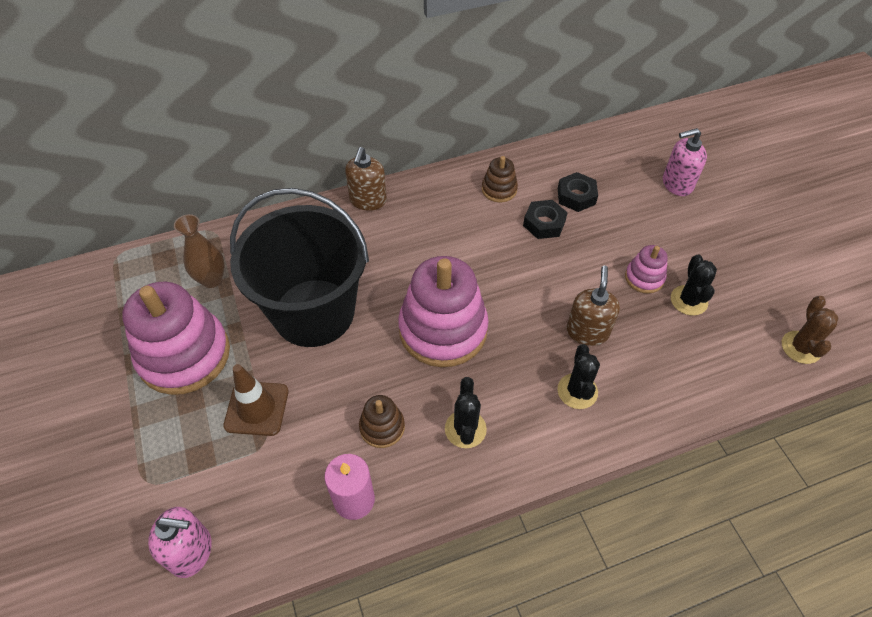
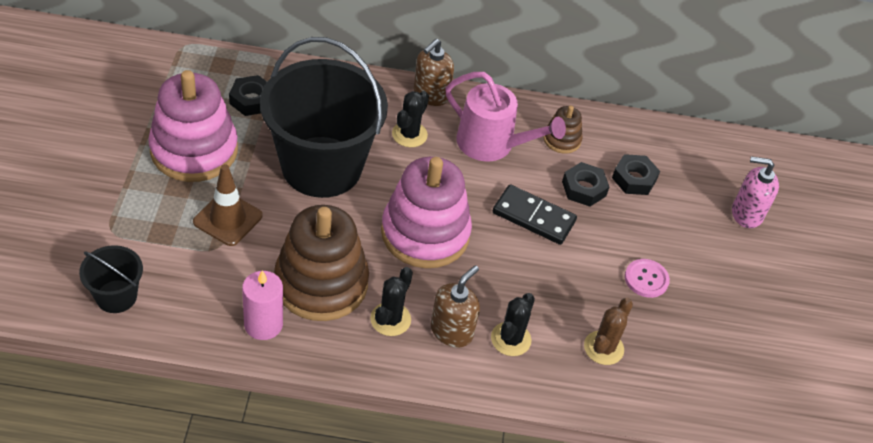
camera: 20 degrees right, 5 degrees down
pink soap dispenser [148,507,212,578] -> black bucket [79,245,143,313]
brown vase [174,214,225,288] -> black nut [229,75,267,116]
brown stacking toy [359,395,405,448] -> brown stacking toy [274,205,369,321], size x2.14
brown soap dispenser [566,266,620,346] -> brown soap dispenser moved to [431,265,480,348]
pink stacking toy [625,245,668,293] -> pink button [625,259,670,298]
black cactus [671,255,717,316] -> black cactus moved to [392,91,429,147]
brown cactus [782,296,838,364] -> brown cactus moved to [584,298,633,365]
none -> pink watering can [445,72,566,162]
none -> black domino [493,184,577,245]

